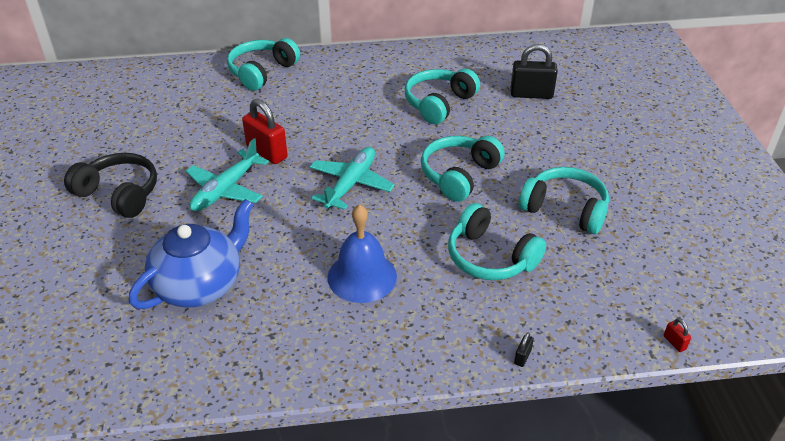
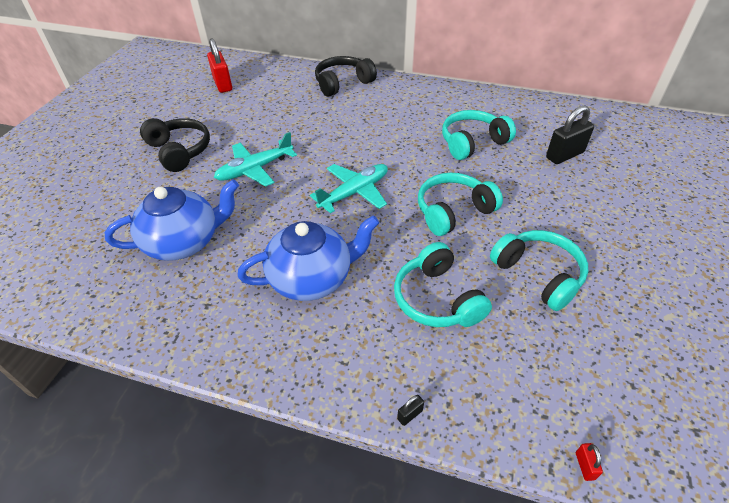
camera: 25 degrees right, 5 degrees up
turquoise headphones [227,38,300,91] -> black headphones [315,56,377,97]
red padlock [242,99,288,164] -> red padlock moved to [207,39,232,93]
blue bell [328,204,397,303] -> blue teapot [237,215,379,301]
black padlock [510,44,558,99] -> black padlock turned 60 degrees counterclockwise [546,105,594,164]

